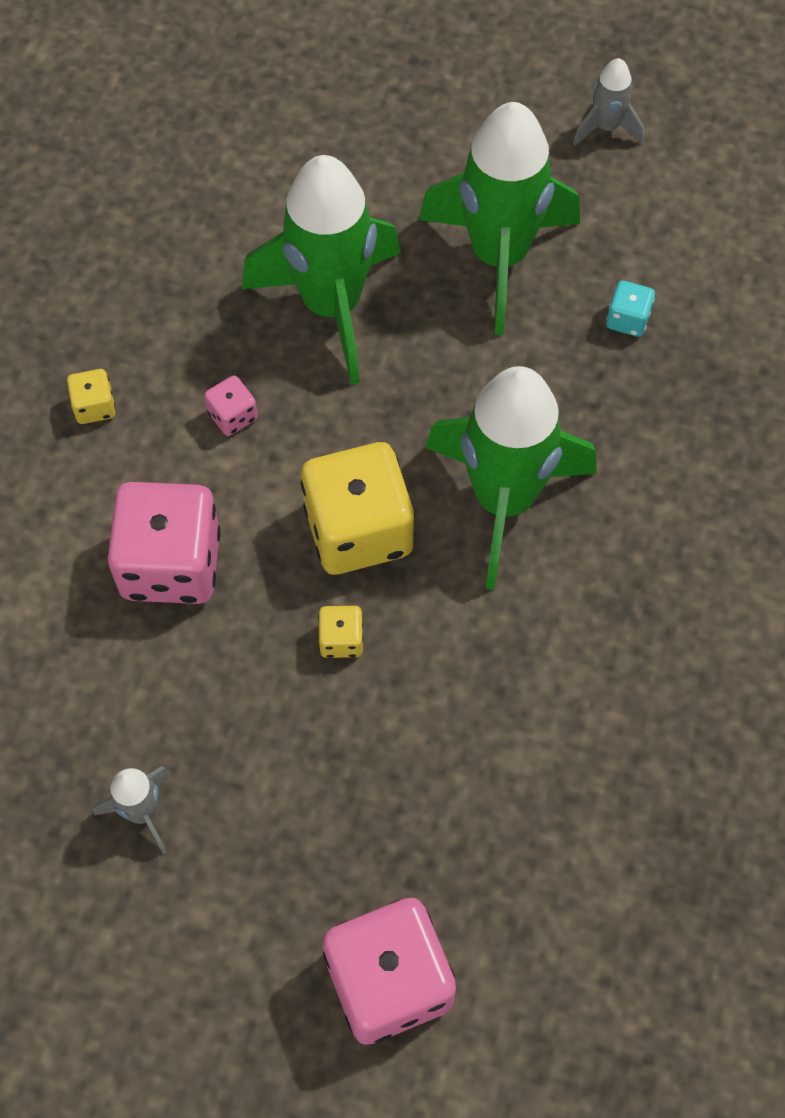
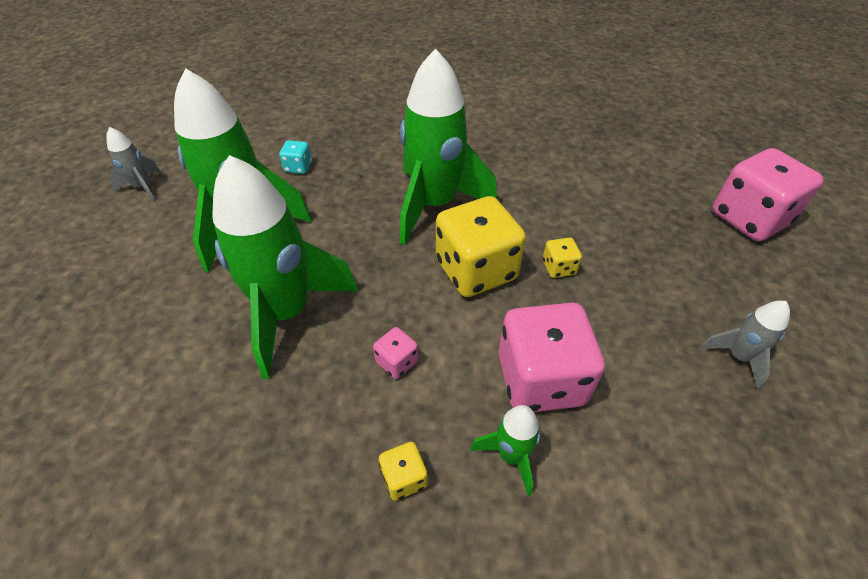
camera: 100 degrees left, 15 degrees down
none -> green rocket [470,405,541,496]

